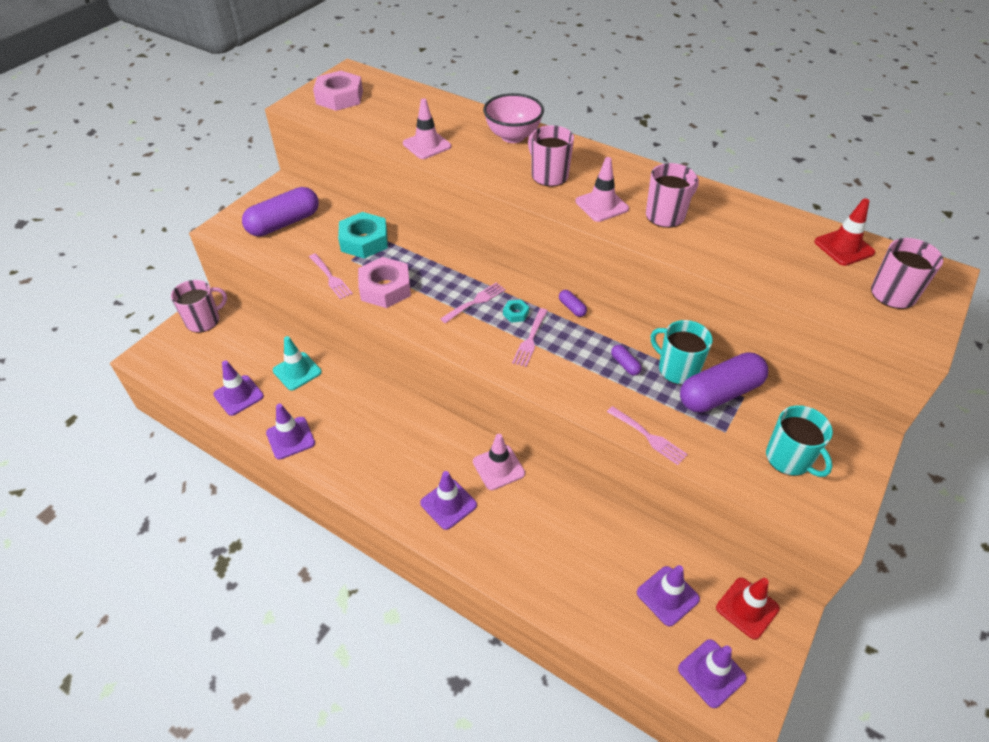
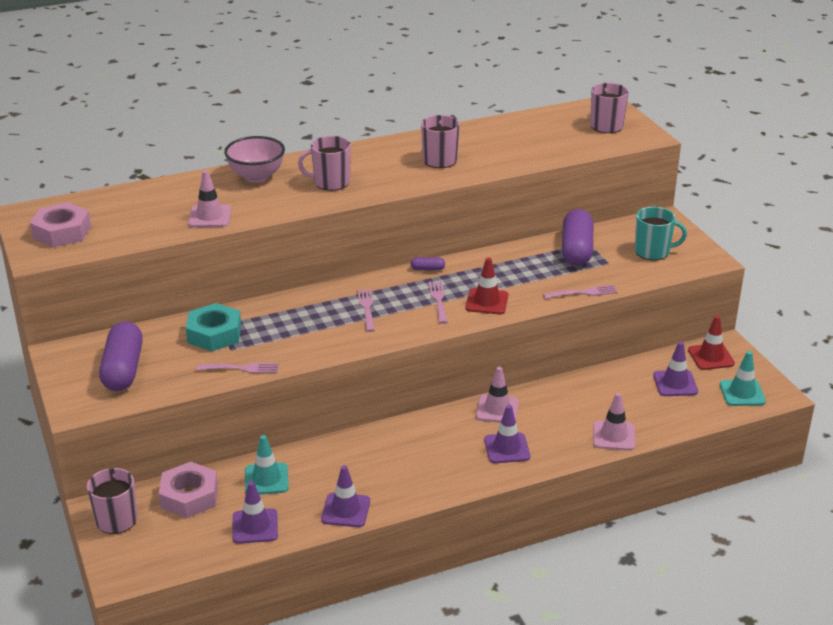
camera: 55 degrees left, 15 degrees down
pink nut [358,257,411,308] -> pink nut moved to [159,462,218,518]
turquoise nut [503,300,529,323] -> none
pink fork [512,308,548,367] -> pink fork turned 150 degrees counterclockwise [429,281,447,324]
pink traffic cone [575,157,629,222] -> pink traffic cone moved to [593,393,635,451]
purple capsule [611,345,642,376] -> none
turquoise mug [651,320,713,385] -> none
purple traffic cone [678,639,747,708] -> turquoise traffic cone [720,351,766,406]
red traffic cone [814,198,875,266] -> red traffic cone moved to [466,258,508,314]

